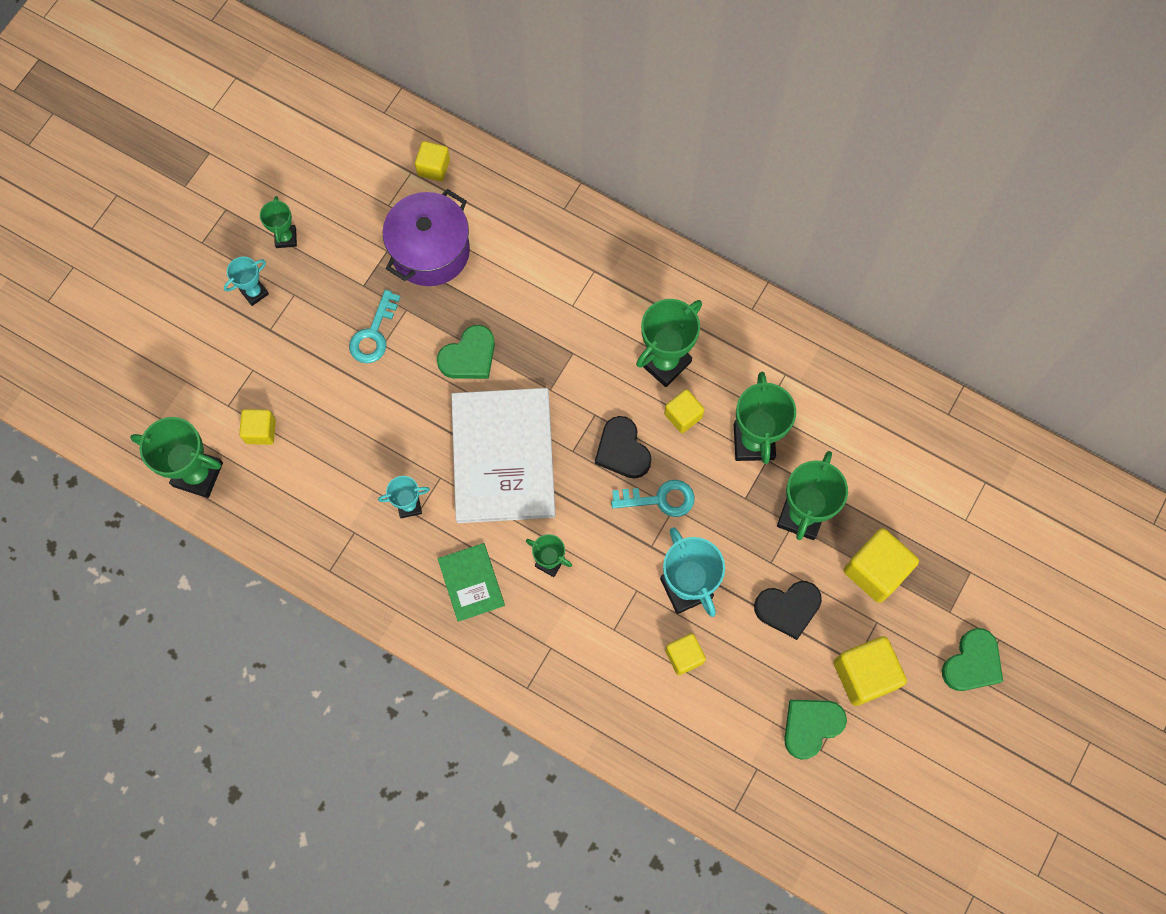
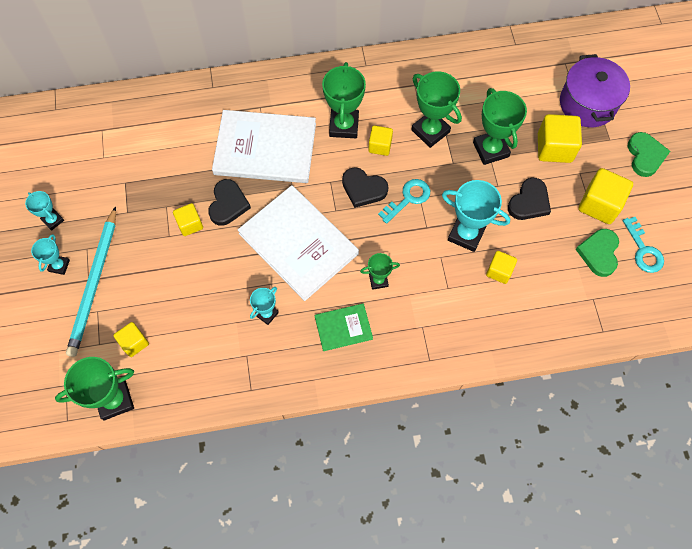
camera: 40 degrees left, 5 degrees down
green trophy [260,196,297,248] -> turquoise trophy [25,191,64,231]
turquoise key [349,290,400,363] -> turquoise key moved to [623,217,664,273]
purple pot [383,189,470,286] -> purple pot moved to [560,54,630,127]
yellow cube [415,141,450,181] -> yellow cube moved to [173,203,203,236]
green heart [437,325,495,379] -> black heart [208,179,251,226]
green book [437,543,505,622] -> green book turned 45 degrees counterclockwise [314,303,373,351]
none -> turquoise pencil [66,206,116,357]
none -> white book [212,110,316,183]

